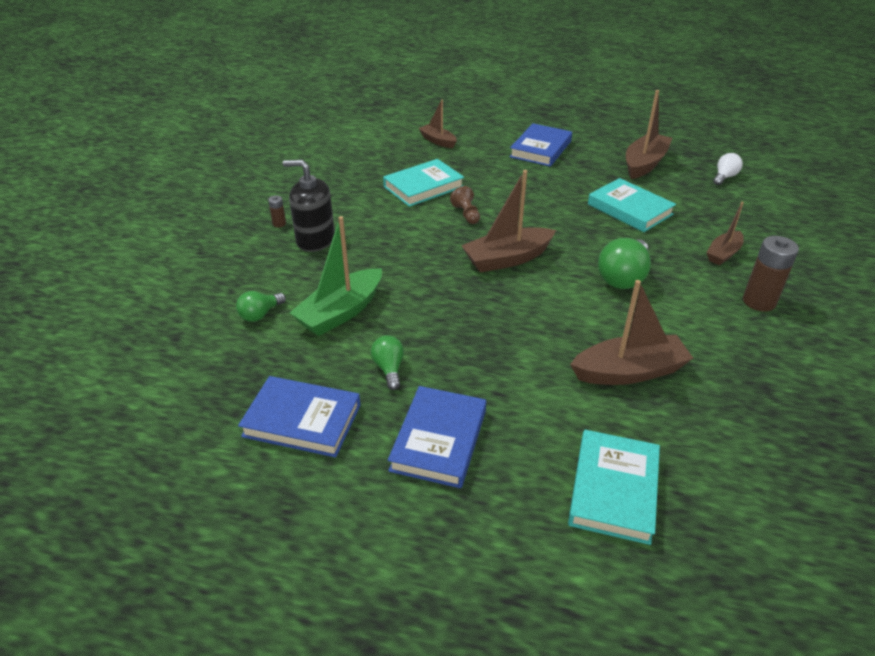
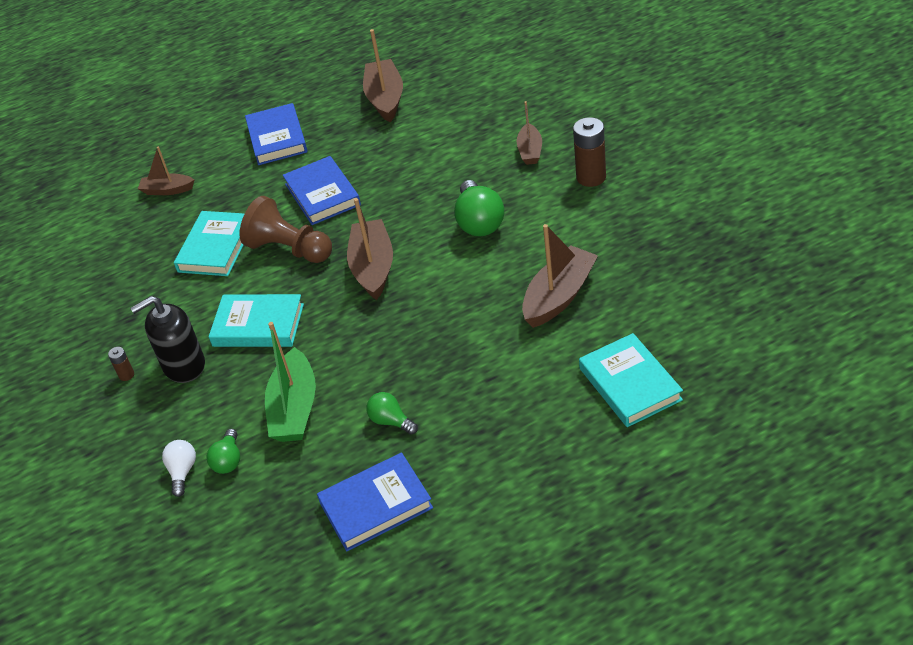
camera: 35 degrees left, 5 degrees up
blue book [388,386,486,488] -> blue book moved to [283,156,361,225]
brown pawn [450,186,480,224] -> brown pawn [240,196,332,263], size x1.97
brown boat [461,170,556,273] -> brown boat turned 150 degrees clockwise [347,198,393,300]
turquoise book [588,178,676,232] -> turquoise book moved to [209,294,304,347]
white light bulb [713,153,743,185] -> white light bulb moved to [162,440,196,497]

